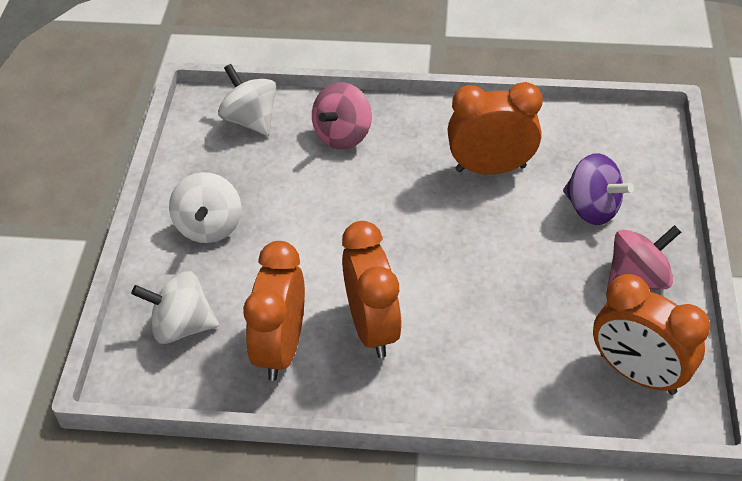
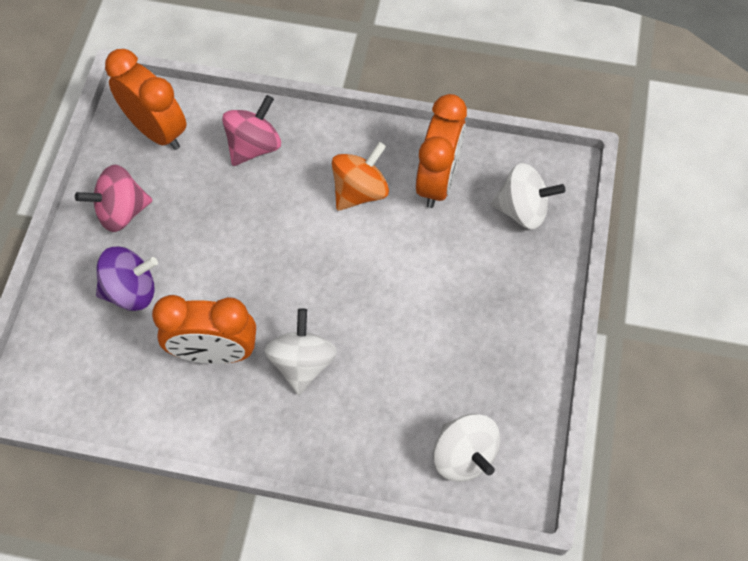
camera: 175 degrees left, 15 degrees up
white spinning top [169,172,242,243] -> white spinning top moved to [264,308,337,395]
pink spinning top [312,82,372,150] -> pink spinning top moved to [222,95,281,166]
orange clock [342,221,402,358] -> orange spinning top [332,142,389,211]
purple spinning top [563,153,634,225] -> purple spinning top turned 120 degrees clockwise [96,247,158,311]

